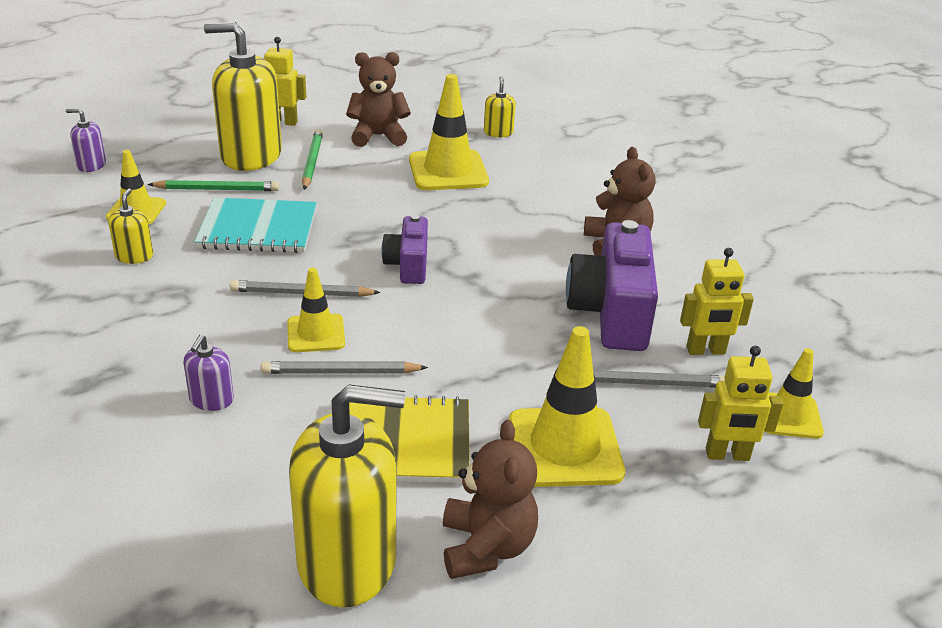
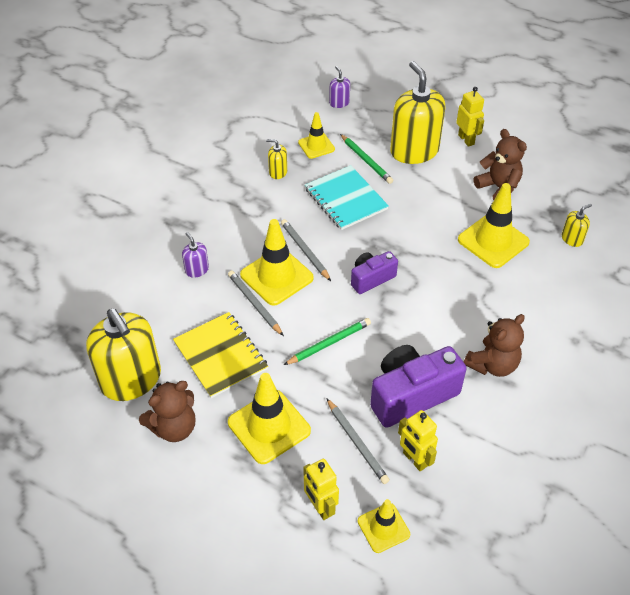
camera: 60 degrees right, 15 degrees up
yellow soap dispenser [108,189,153,264] -> yellow soap dispenser turned 135 degrees counterclockwise [266,139,287,179]
purple soap dispenser [184,335,234,411] -> purple soap dispenser turned 75 degrees clockwise [182,232,209,278]
yellow traffic cone [287,267,345,352] -> yellow traffic cone [240,219,314,306], size x1.67
green pencil [302,129,323,190] -> green pencil moved to [284,318,371,365]

